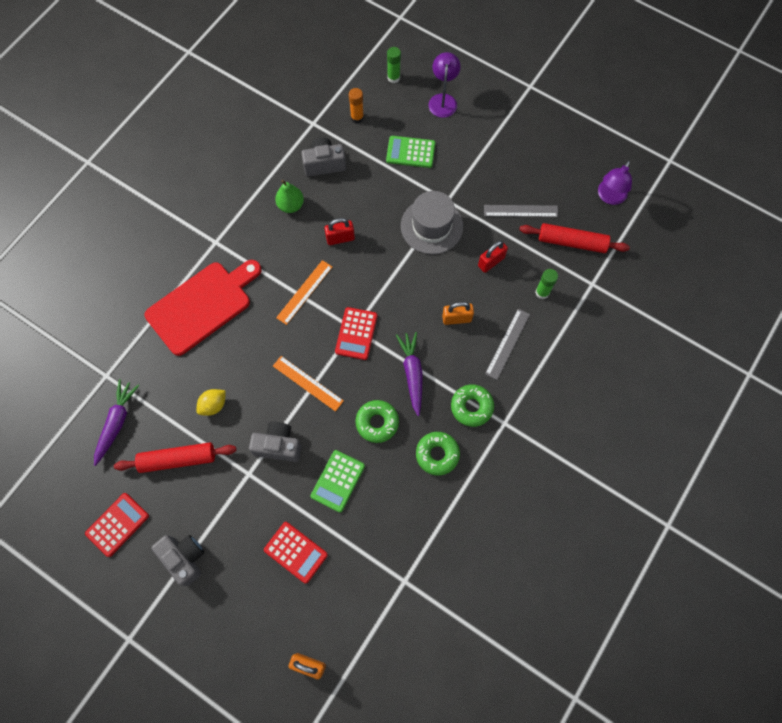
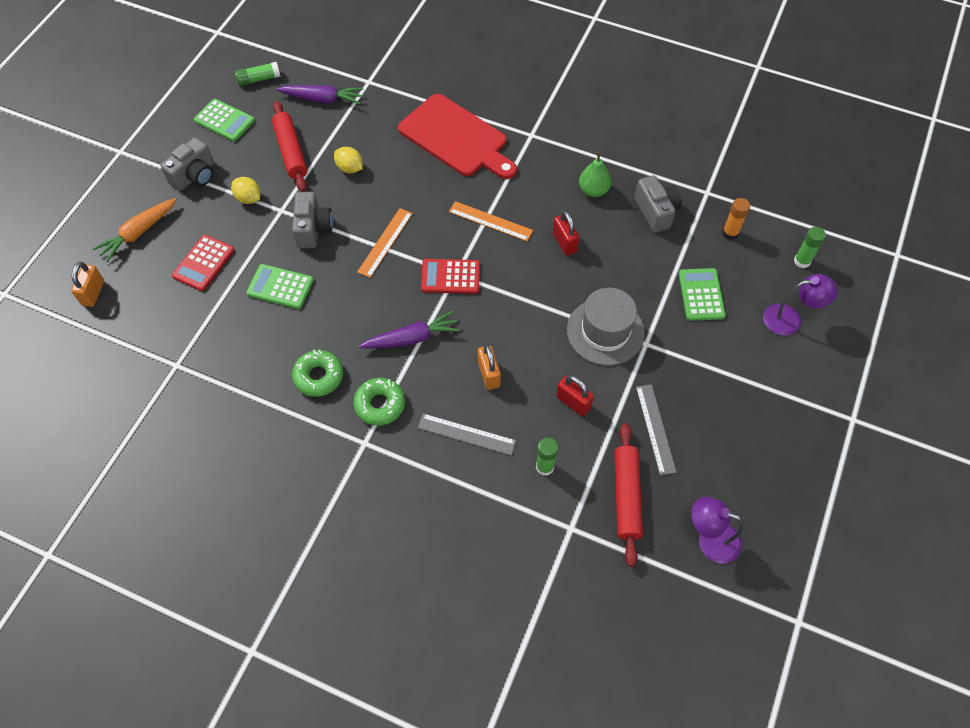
camera: 80 degrees right, 10 degrees down
red calculator [85,493,149,557] -> green calculator [194,99,255,142]
green donut [355,400,399,443] -> none
none -> orange carrot [93,198,177,262]
none -> yellow lemon [231,177,260,204]
none -> green glue stick [235,62,281,86]

